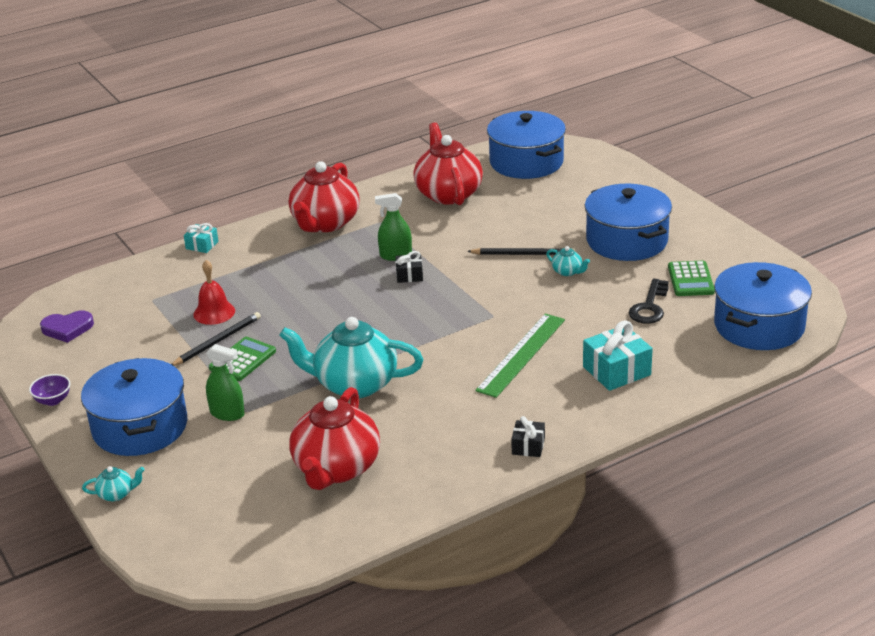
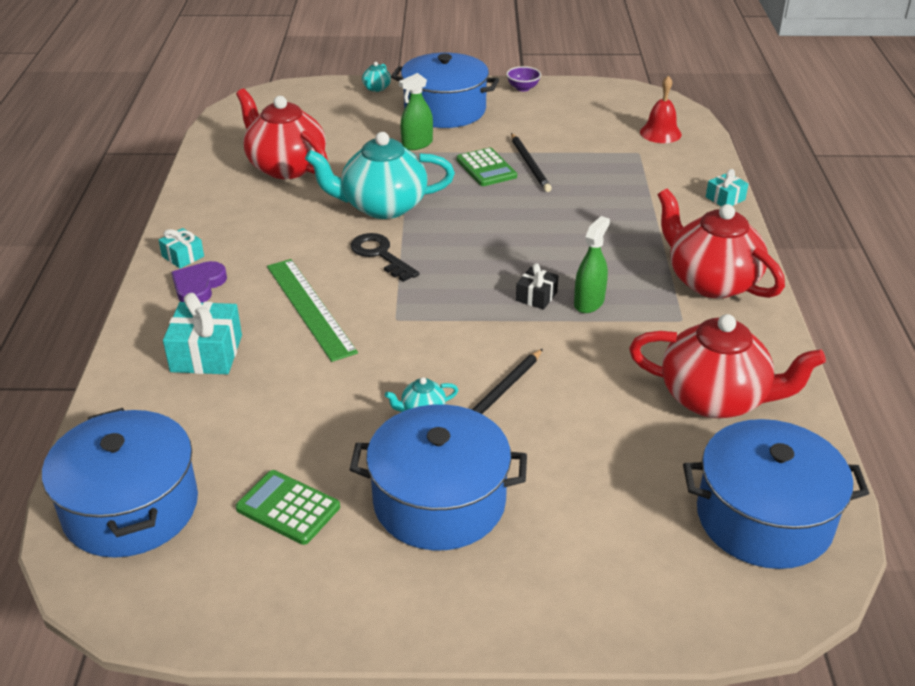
camera: 120 degrees right, 5 degrees up
purple heart [40,310,94,343] -> purple heart moved to [171,261,227,303]
red bell [193,260,235,325] -> red bell moved to [640,76,682,143]
turquoise teapot [279,317,424,398] -> turquoise teapot turned 135 degrees counterclockwise [305,132,455,219]
black gift [511,416,545,457] -> turquoise gift [159,228,204,269]
black key [629,279,669,324] -> black key moved to [351,233,419,282]

